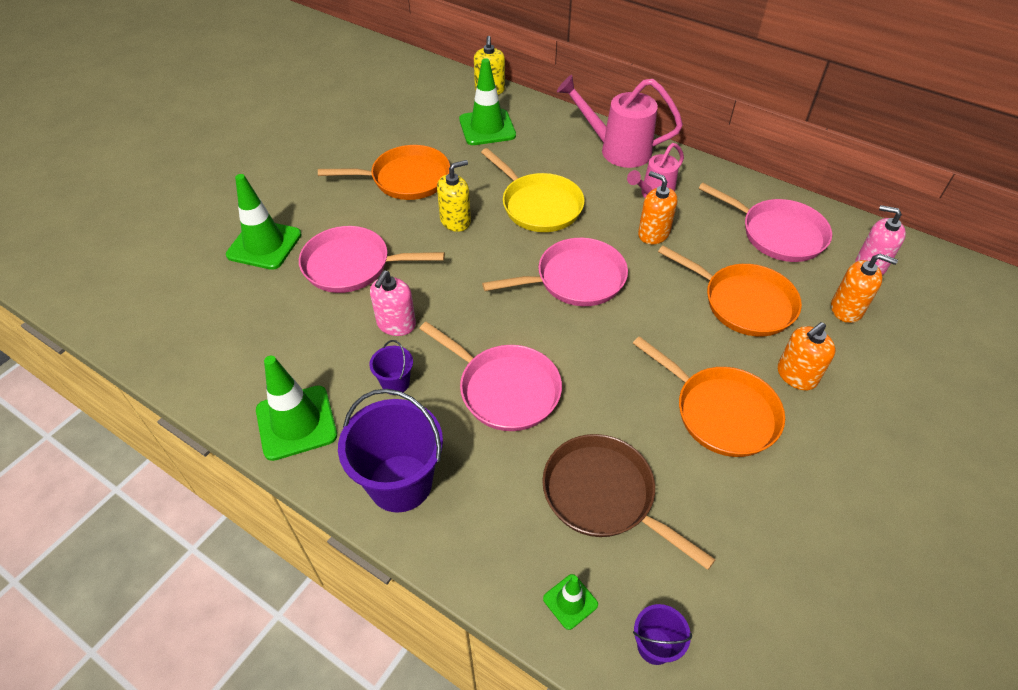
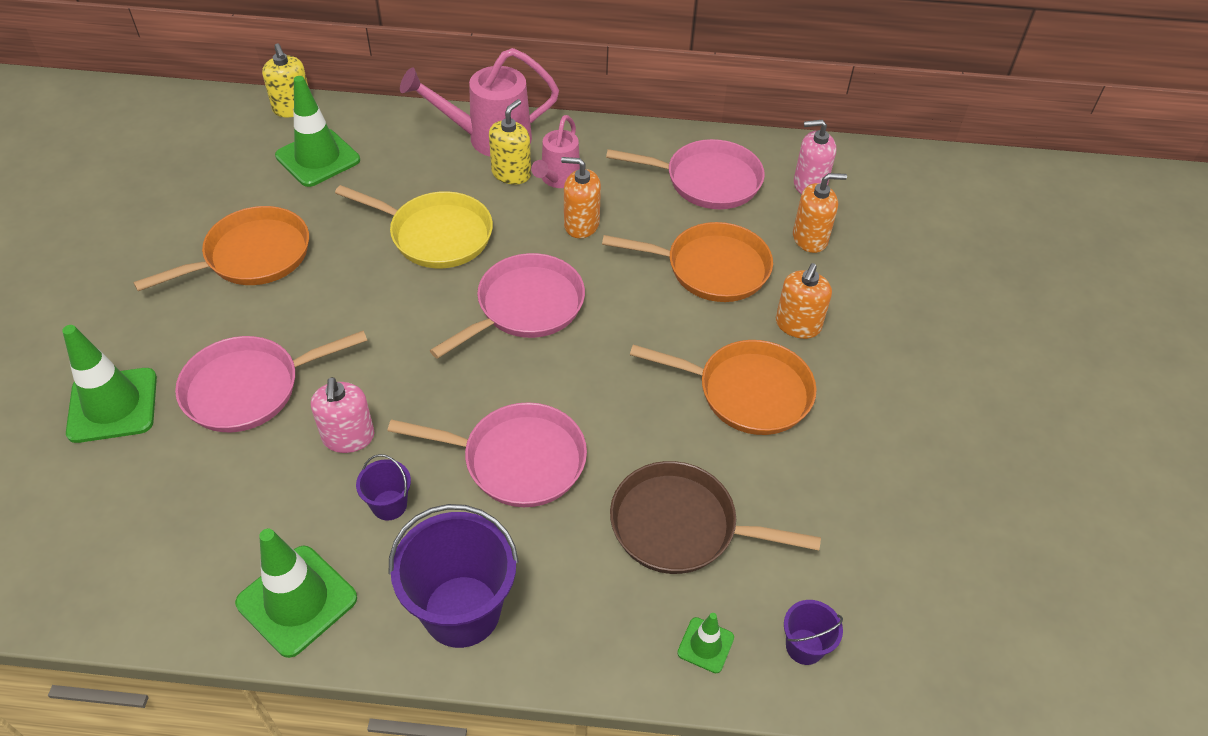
camera: 30 degrees left, 0 degrees up
yellow soap dispenser [437,160,471,232] -> yellow soap dispenser moved to [489,99,531,185]

